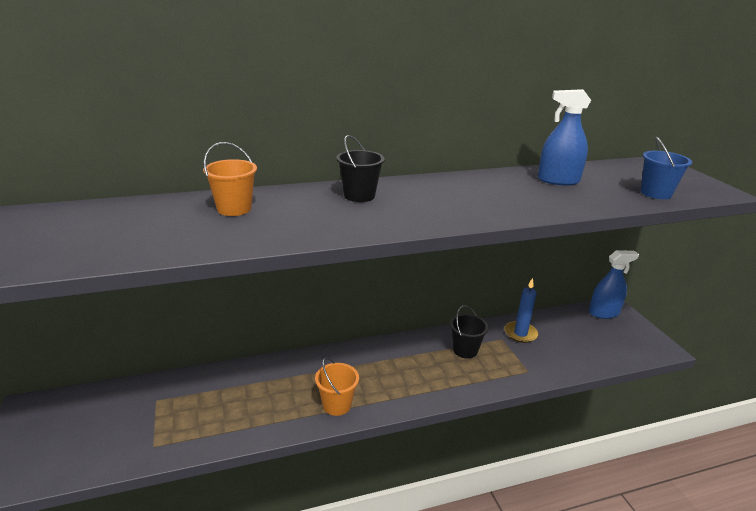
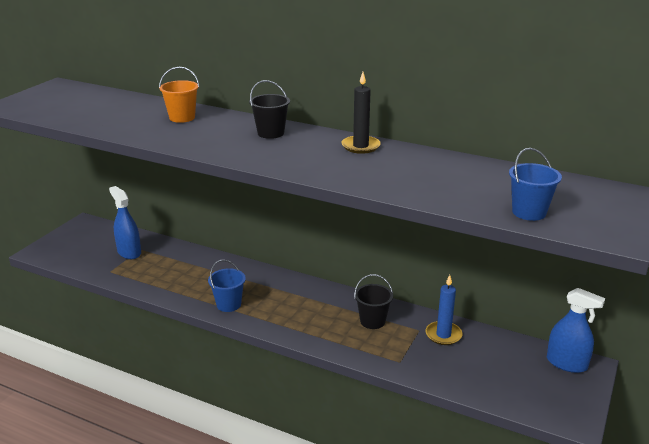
camera: 45 degrees right, 0 degrees up
orange bucket [315,357,359,416] -> blue bucket [208,260,246,312]
blue spray bottle [538,89,591,186] -> blue spray bottle moved to [109,186,141,259]
none -> black candle [341,72,381,154]

